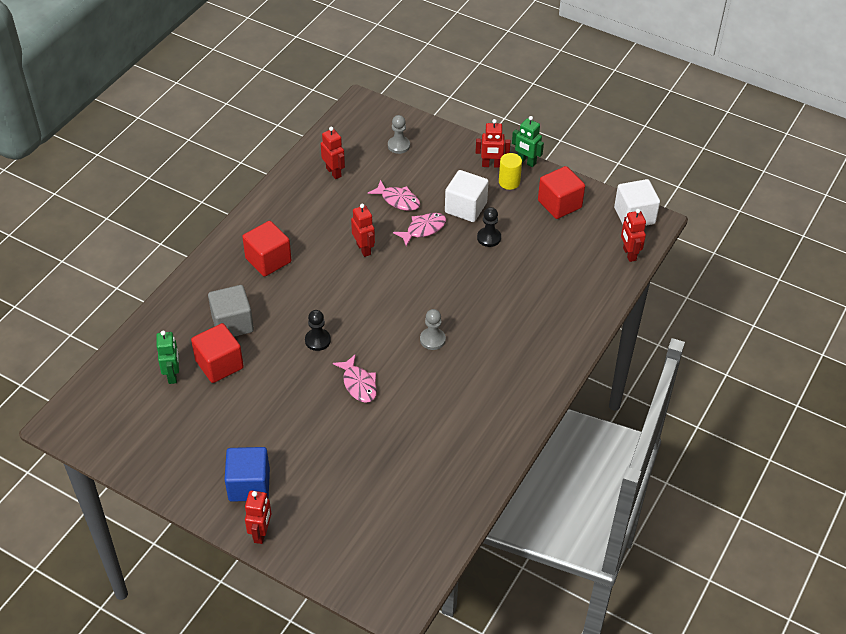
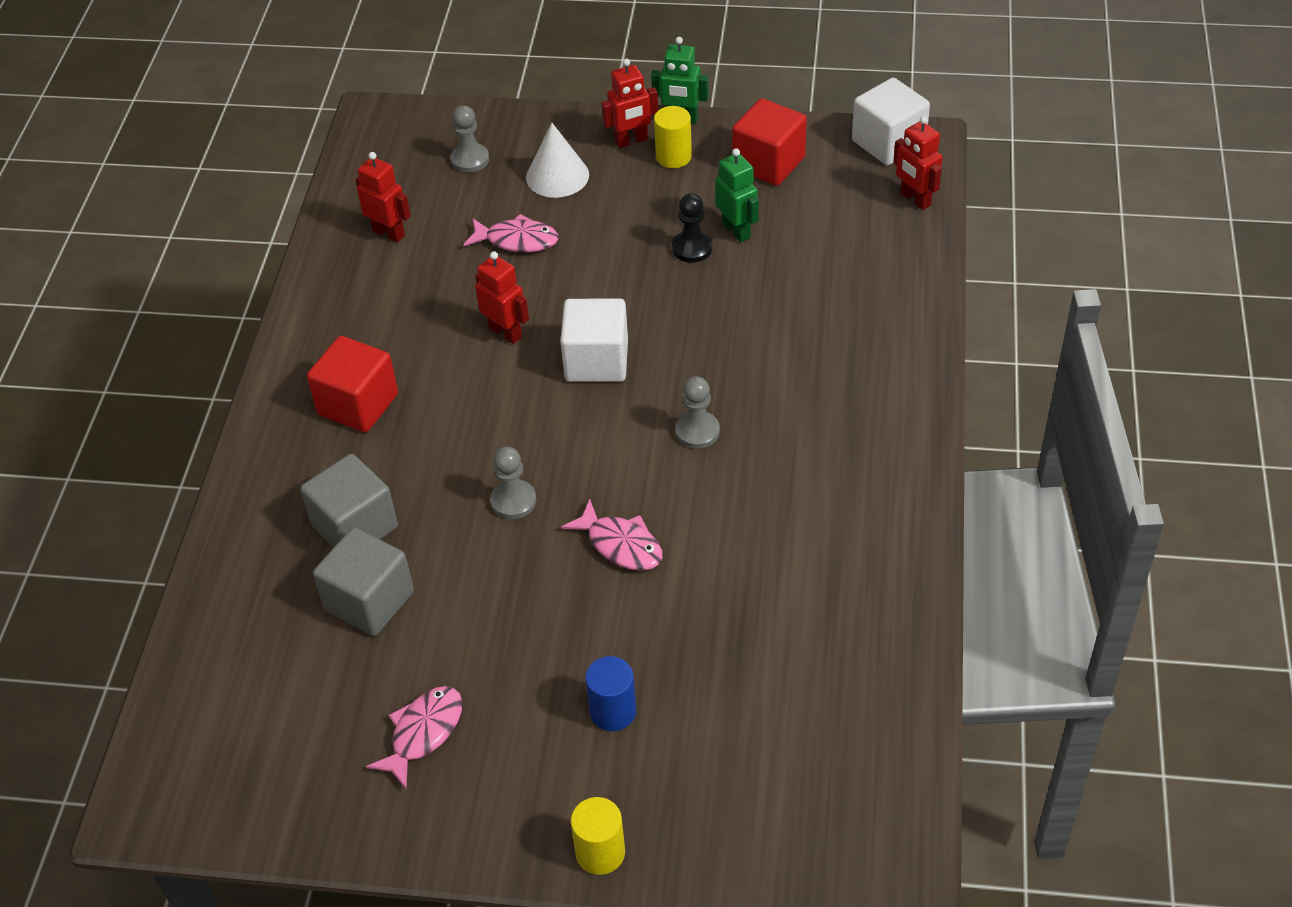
camera: 20 degrees left, 0 degrees up
green robot [156,330,179,384] -> green robot moved to [715,148,759,242]
red cube [191,323,244,383] -> grey cube [313,527,414,636]
blue cube [224,447,270,502] -> none
red robot [245,490,271,544] -> yellow cylinder [571,797,625,875]
black pawn [305,310,331,351] -> grey pawn [490,447,536,519]
pink fish [393,213,446,247] -> pink fish moved to [366,686,463,789]
white cube [445,170,489,222] -> white cube moved to [560,298,628,382]
none -> white cone [526,123,589,198]
none -> blue cylinder [585,656,636,731]

